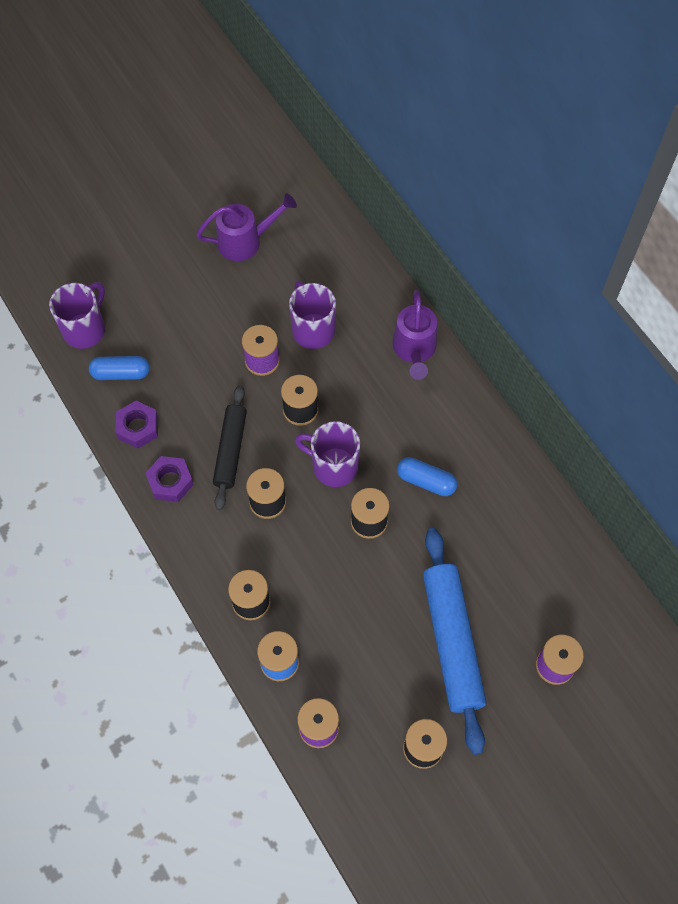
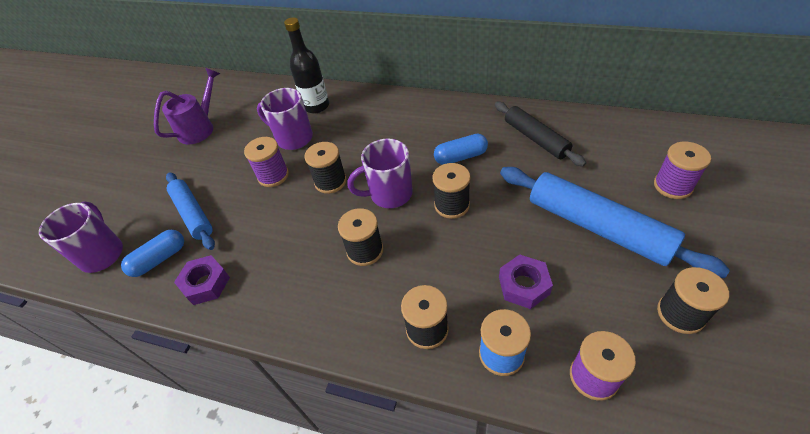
camera: 35 degrees left, 15 degrees down
purple nut [145,456,194,502] -> purple nut moved to [499,255,553,309]
black rolling pin [213,385,247,510] -> black rolling pin moved to [495,102,586,167]
purple watering can [392,290,437,380] -> none
none -> blue rolling pin [166,172,215,250]
none -> black bottle [284,18,329,114]

